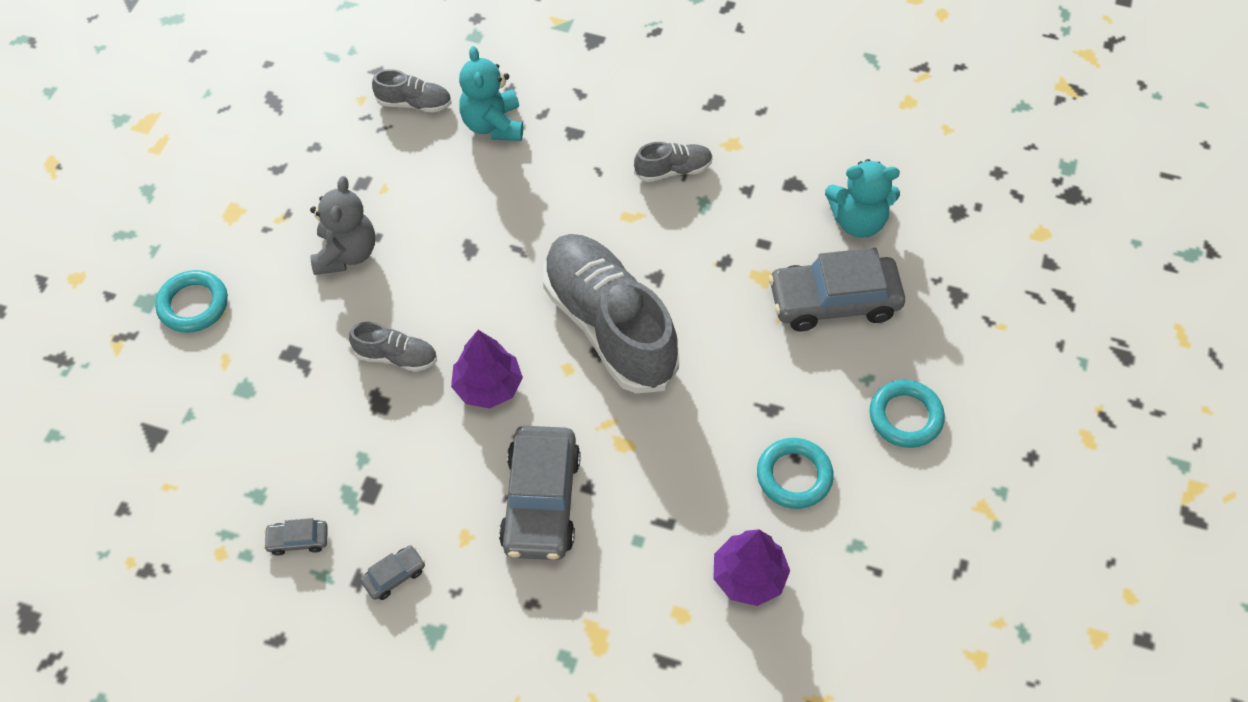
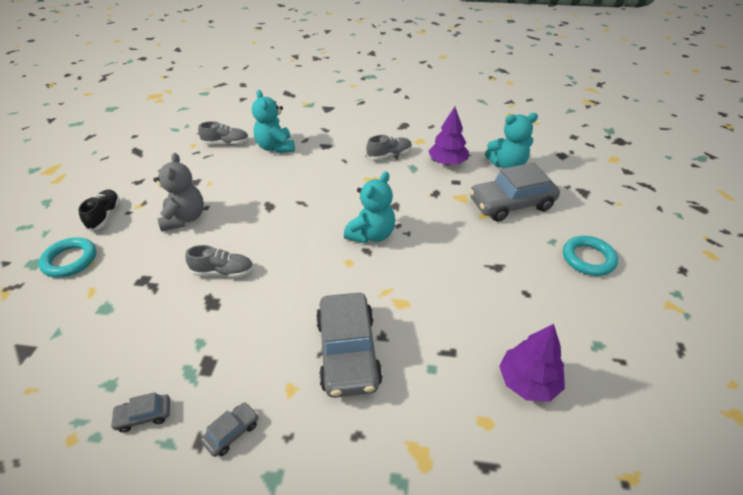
camera: 10 degrees left, 15 degrees down
purple tree [451,330,523,408] -> purple tree moved to [429,107,469,165]
grey shoe [543,234,680,393] -> turquoise teddy bear [344,172,395,243]
turquoise ring [757,438,834,509] -> none
none -> black shoe [78,190,120,232]

